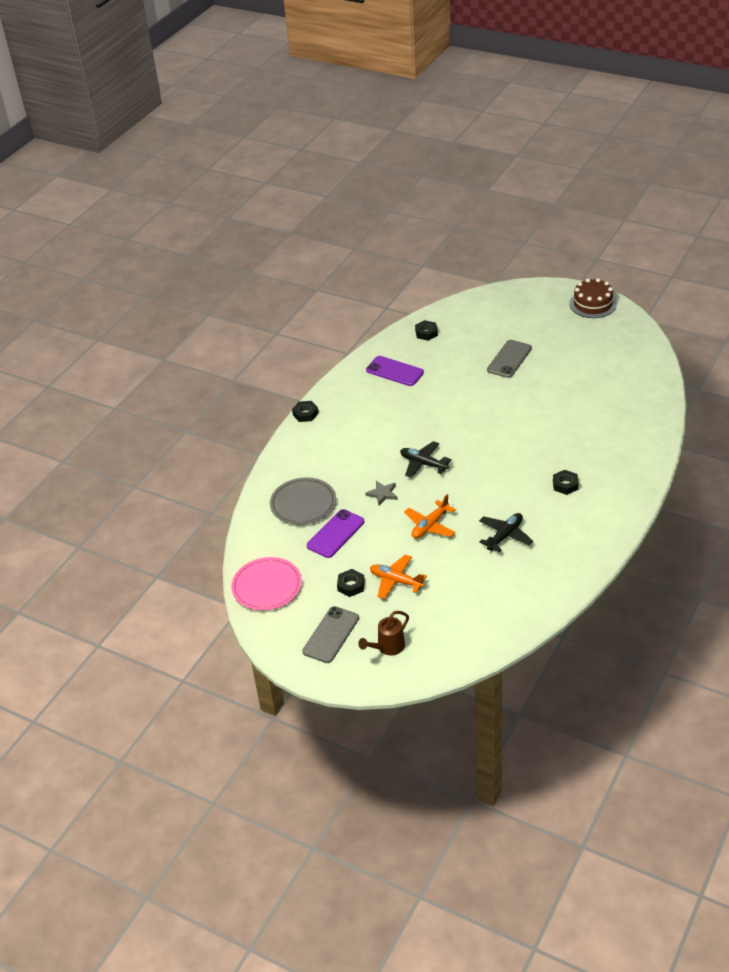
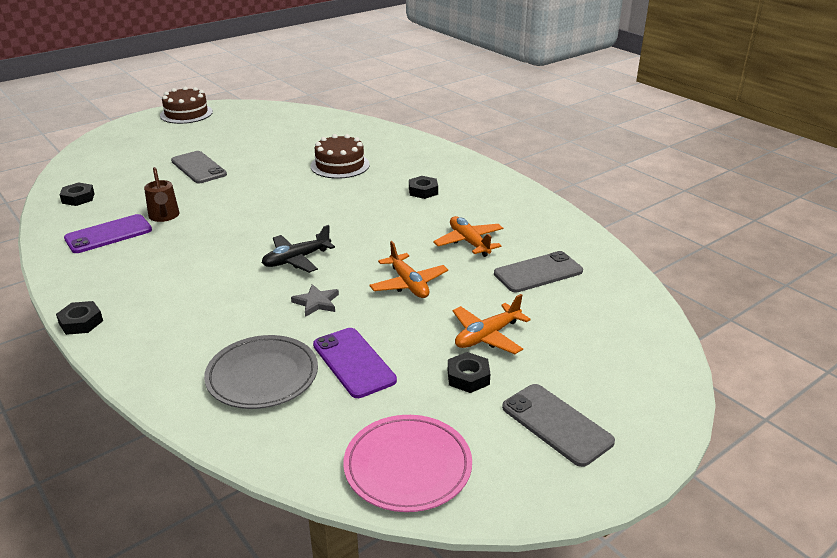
camera: 70 degrees left, 10 degrees down
brown watering can [358,611,409,655] -> brown watering can moved to [144,167,179,222]
black plane [479,513,533,552] -> orange plane [433,216,503,257]
none -> brown cake [311,134,370,179]
none -> grey phone [494,251,583,293]

